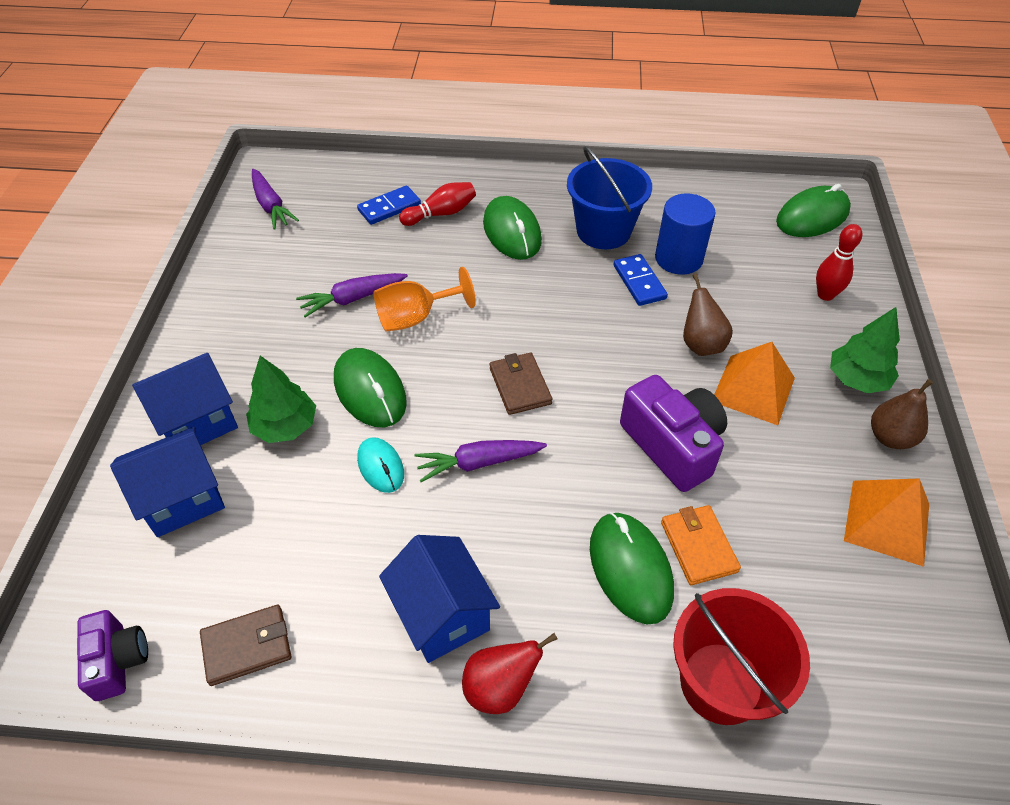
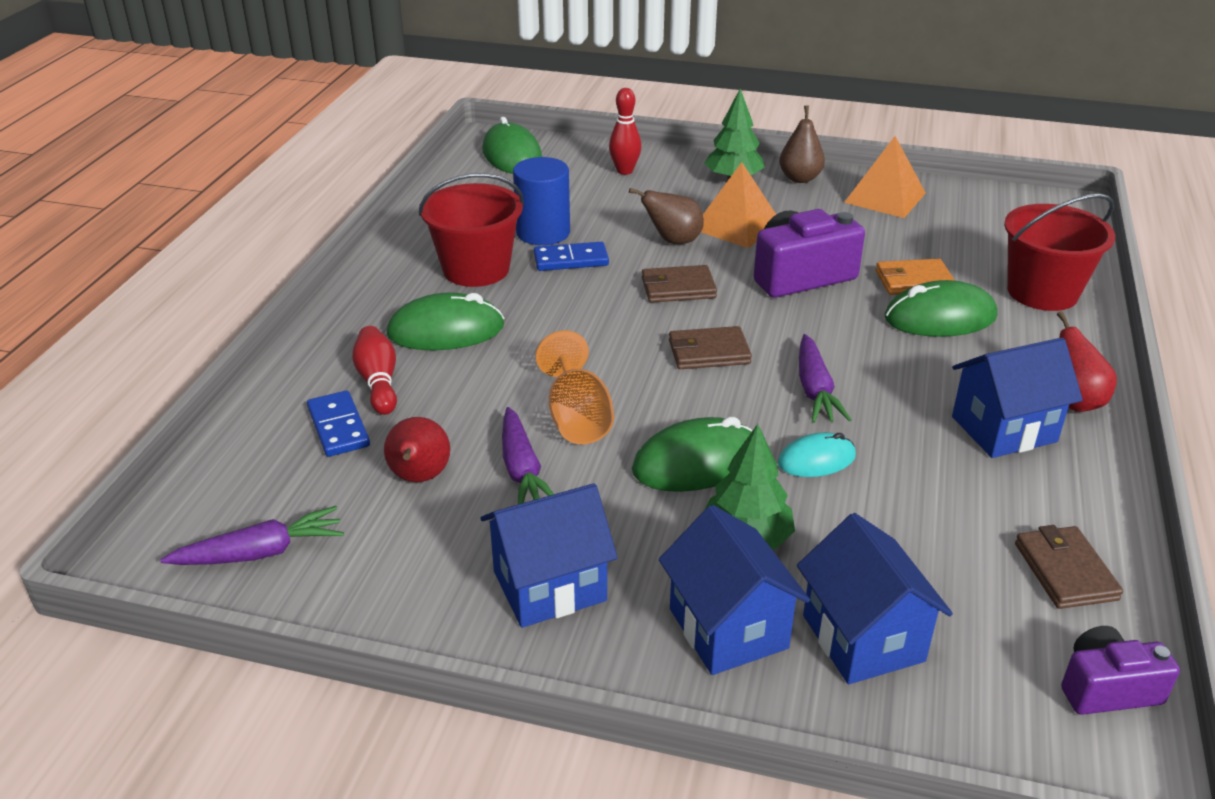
camera: 80 degrees left, 15 degrees down
blue bucket [567,146,652,249] -> red bucket [418,173,524,287]
none -> red pear [384,417,450,482]
none -> blue house [480,483,618,628]
none -> brown wallet [642,265,717,303]

